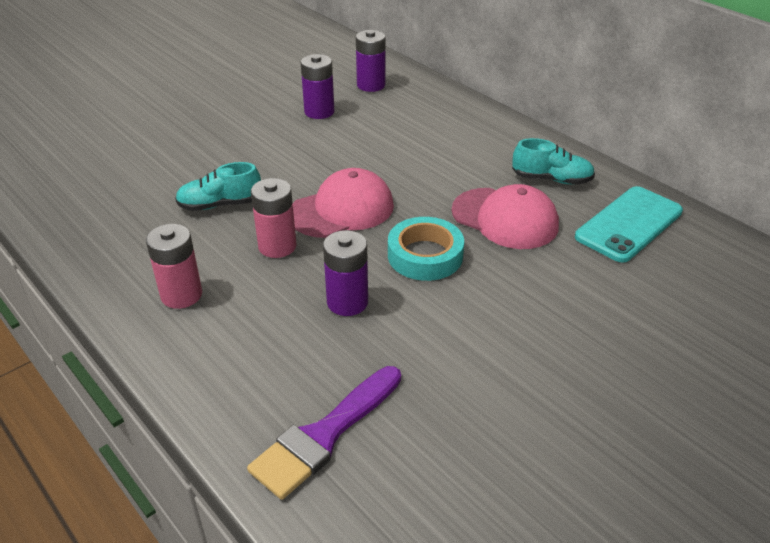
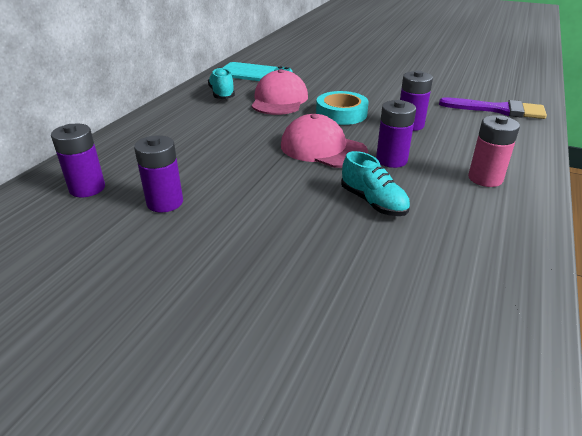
camera: 115 degrees left, 5 degrees down
pink battery [251,178,297,258] -> purple battery [376,100,416,168]

